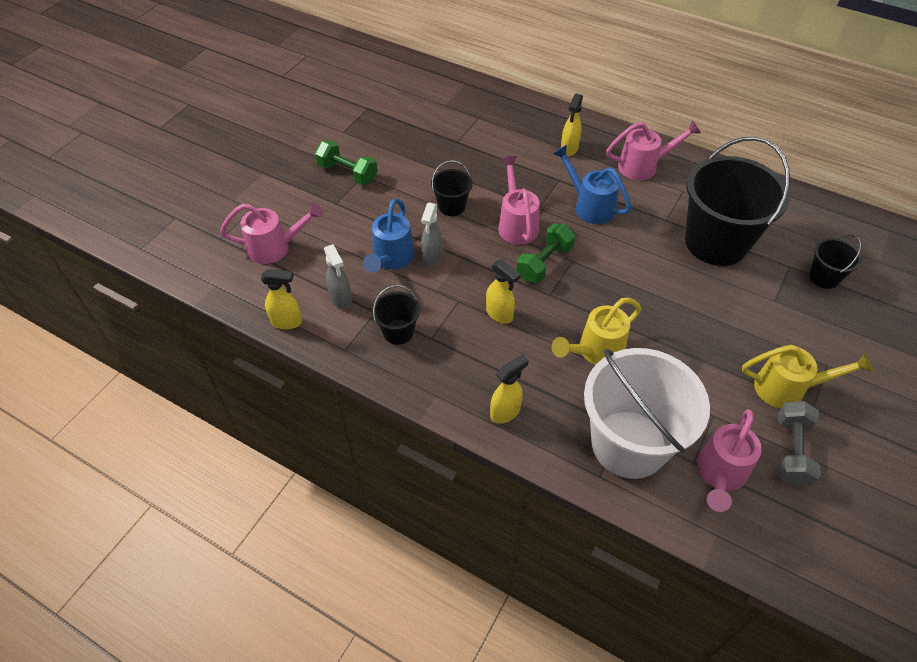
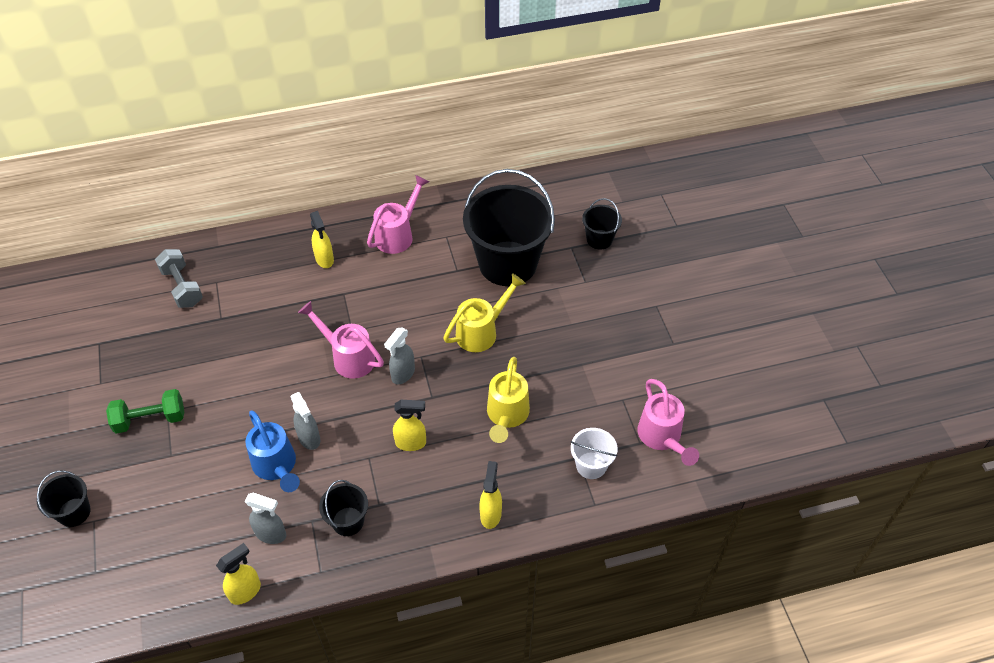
camera: 45 degrees left, 0 degrees up
pink watering can [220,202,324,264] -> none
black bucket [431,160,473,216] -> black bucket moved to [37,470,91,527]
green dumbbell [516,224,575,283] -> grey spray bottle [384,328,415,385]
blue watering can [553,145,631,224] -> none
white bucket [584,348,710,479] -> white bucket [571,428,618,479], size x0.46
yellow watering can [742,345,873,408] -> yellow watering can moved to [443,273,526,352]
grey dumbbell [778,401,821,486] -> grey dumbbell moved to [155,249,203,308]

